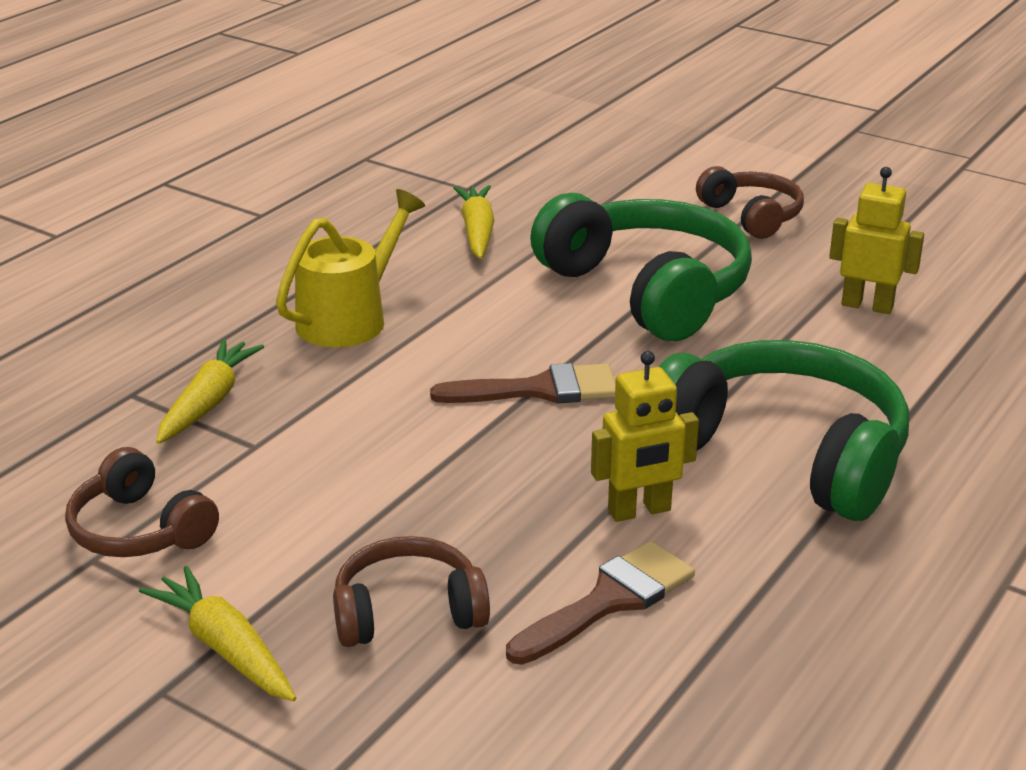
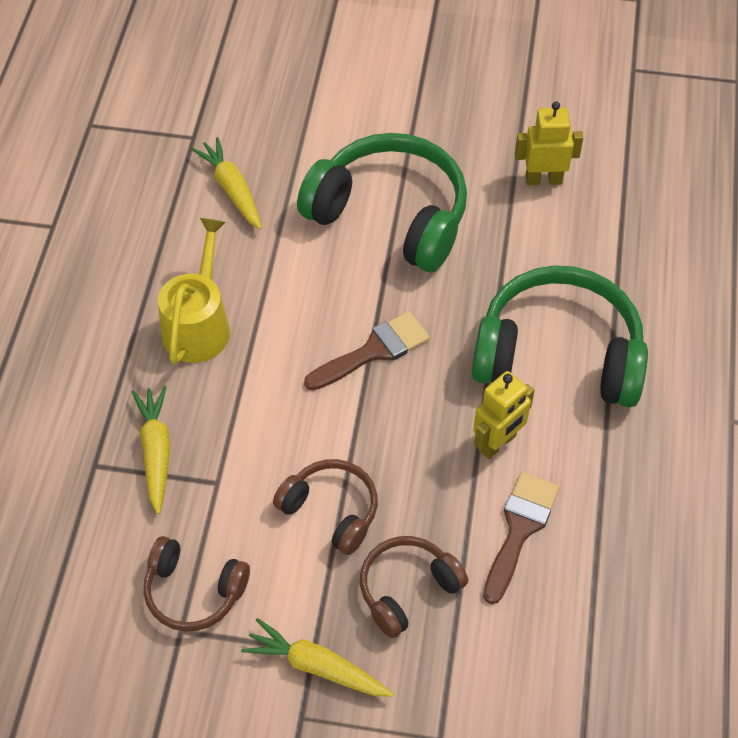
camera: 25 degrees left, 25 degrees up
brown headphones [696,166,804,239] -> brown headphones moved to [273,459,378,555]

